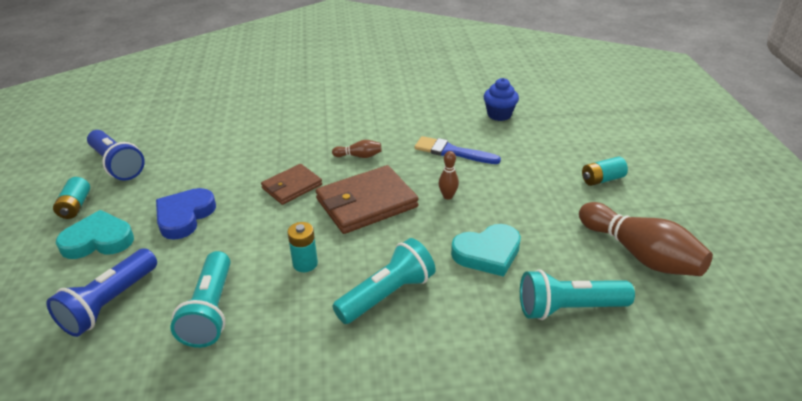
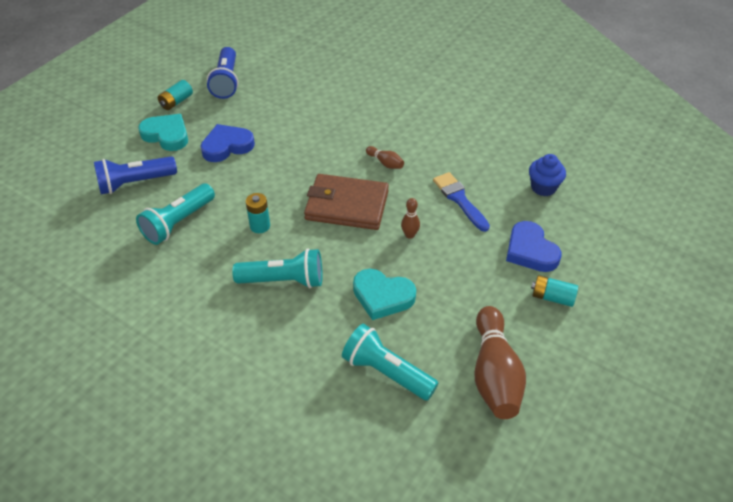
camera: 40 degrees right, 10 degrees up
brown wallet [261,164,322,205] -> none
none -> blue heart [506,221,561,272]

